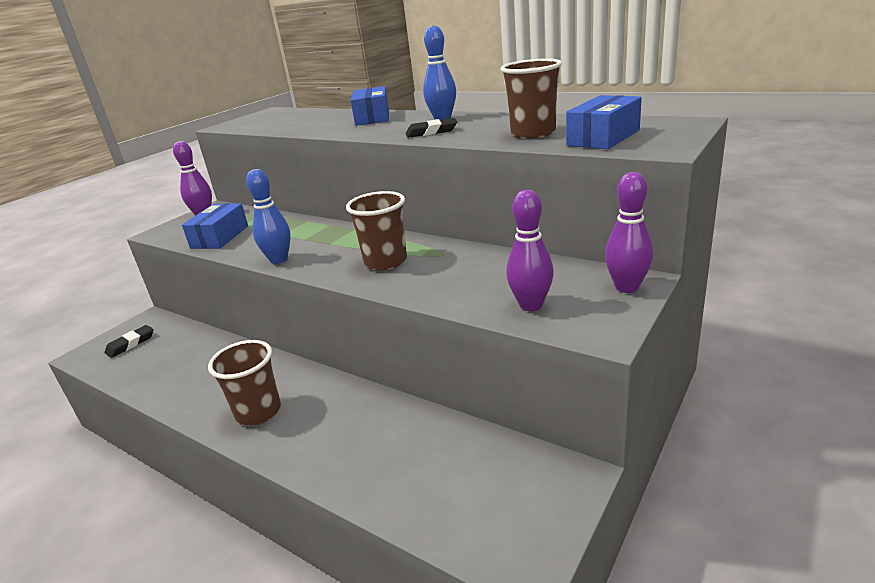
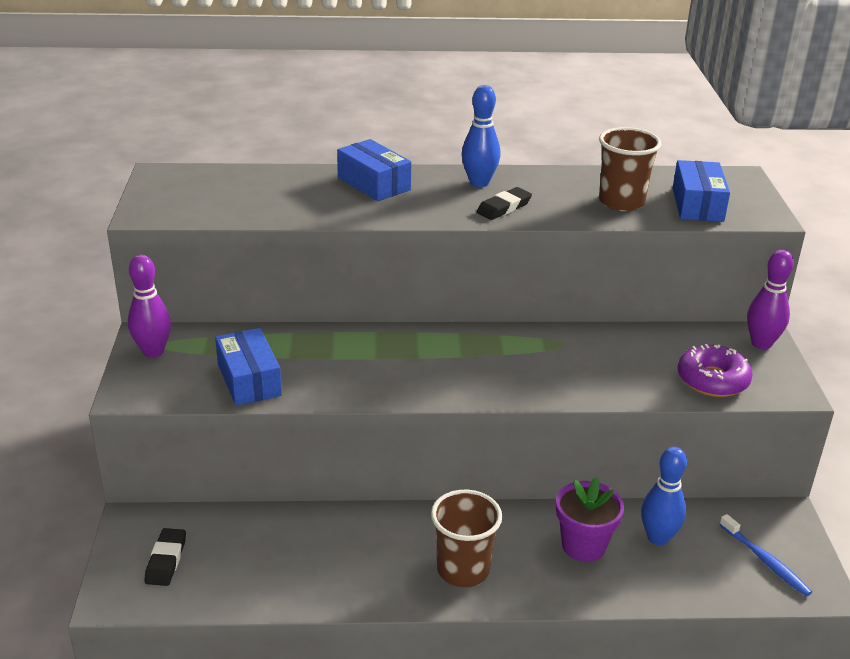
camera: 40 degrees left, 5 degrees up
blue bowling pin [246,169,291,264] -> blue bowling pin moved to [641,447,687,546]
brown cup [346,191,407,270] -> none
purple bowling pin [506,190,554,311] -> purple donut [677,344,753,397]
none -> purple flower pot [556,477,624,562]
none -> blue toothbrush [719,514,812,596]

